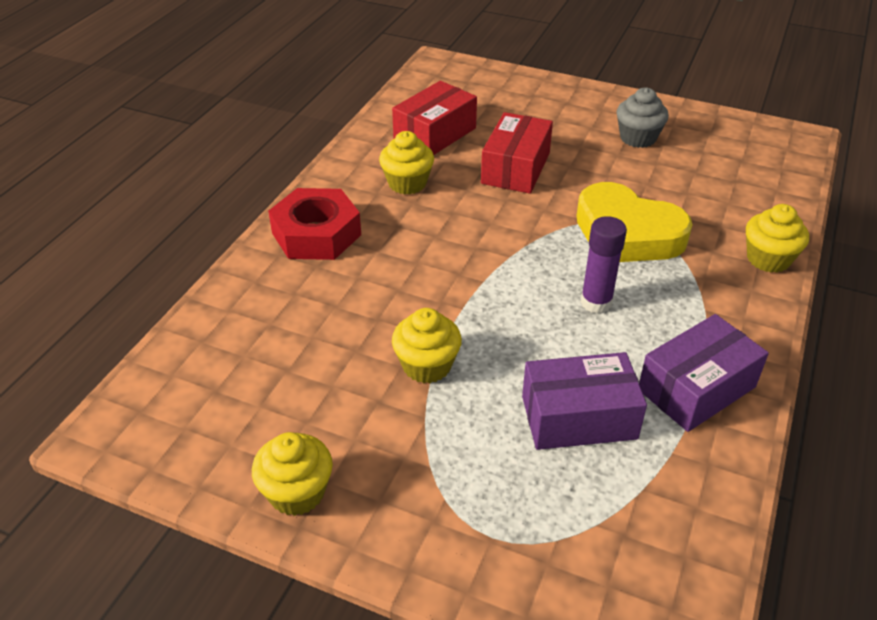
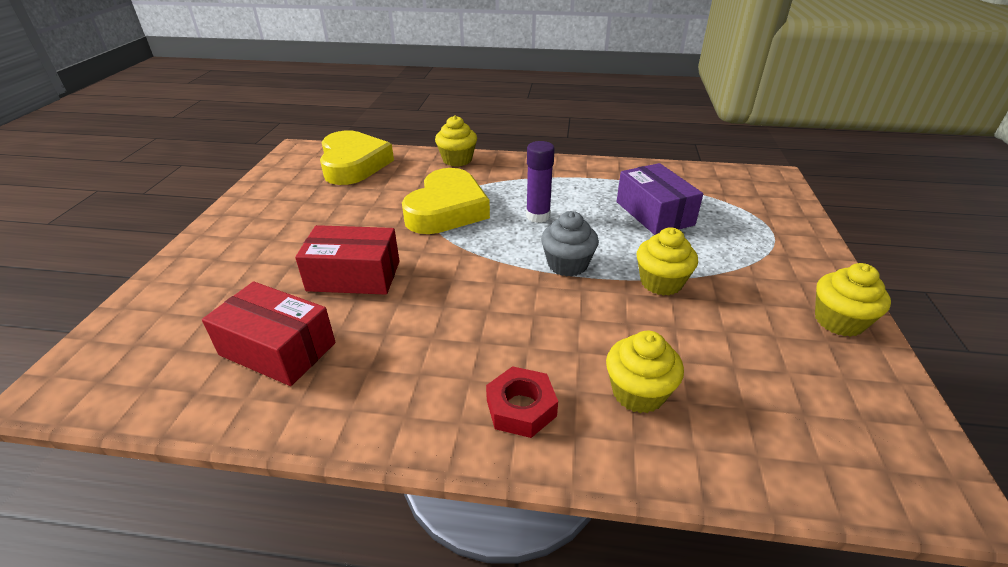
camera: 105 degrees left, 5 degrees down
red nut [268,188,361,260] -> red nut [486,366,558,438], size x0.63
yellow cupcake [379,131,434,195] -> yellow cupcake moved to [606,331,684,413]
grey cupcake [617,88,669,148] -> grey cupcake moved to [541,211,599,277]
purple box [639,314,769,432] -> none
none -> yellow heart [320,130,394,185]

